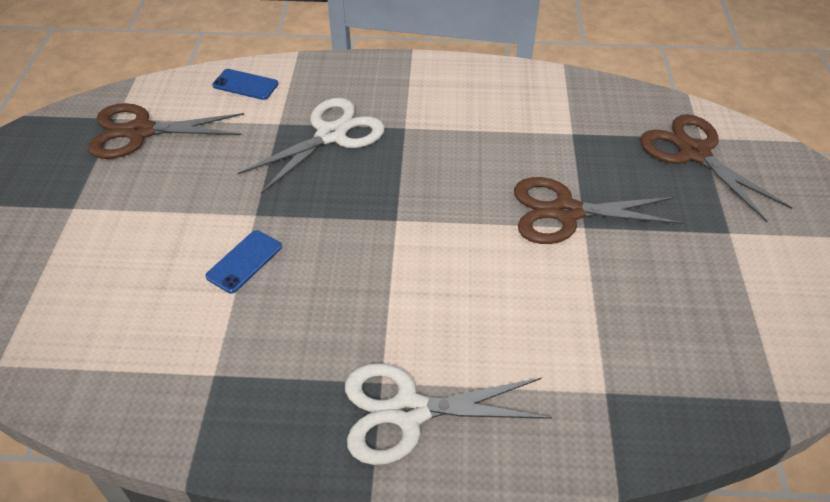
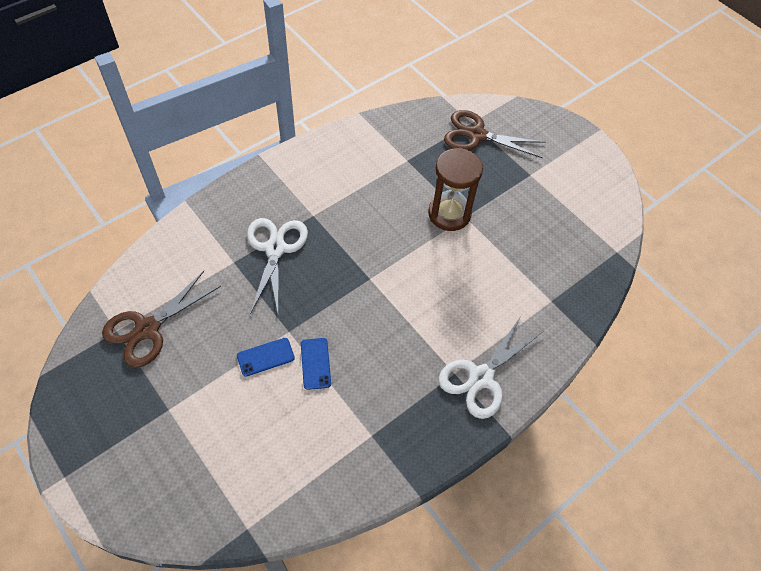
camera: 45 degrees left, 10 degrees up
blue phone [212,69,278,100] -> blue phone moved to [237,338,295,377]
brown scissors [514,177,685,244] -> brown hourglass [428,148,483,231]

